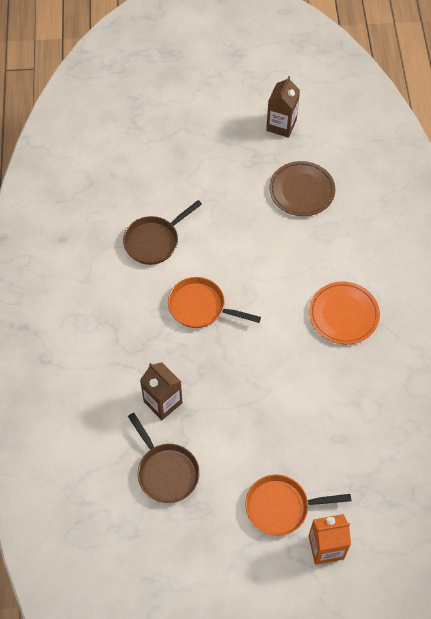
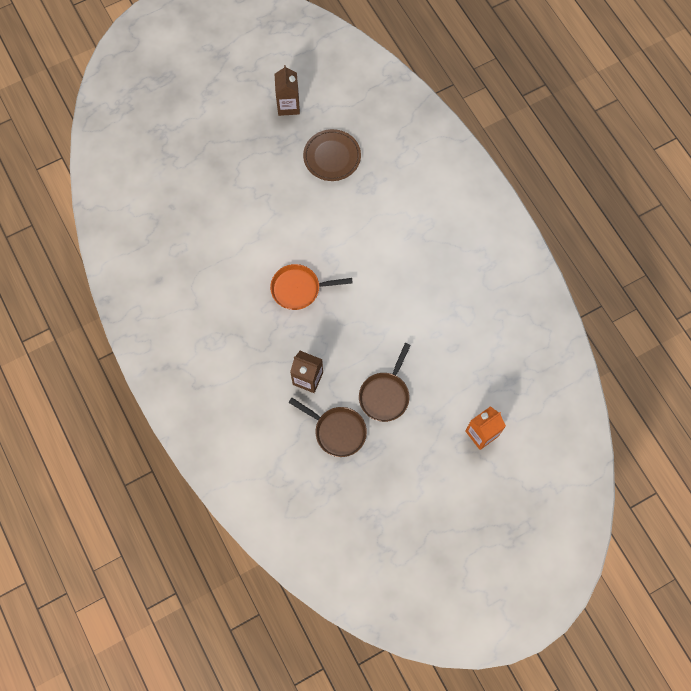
camera: 25 degrees left, 10 degrees up
brown pan [123,200,202,265] -> brown pan moved to [359,343,411,422]
orange pan [245,475,351,536] -> none
orange plate [309,282,380,344] -> none

